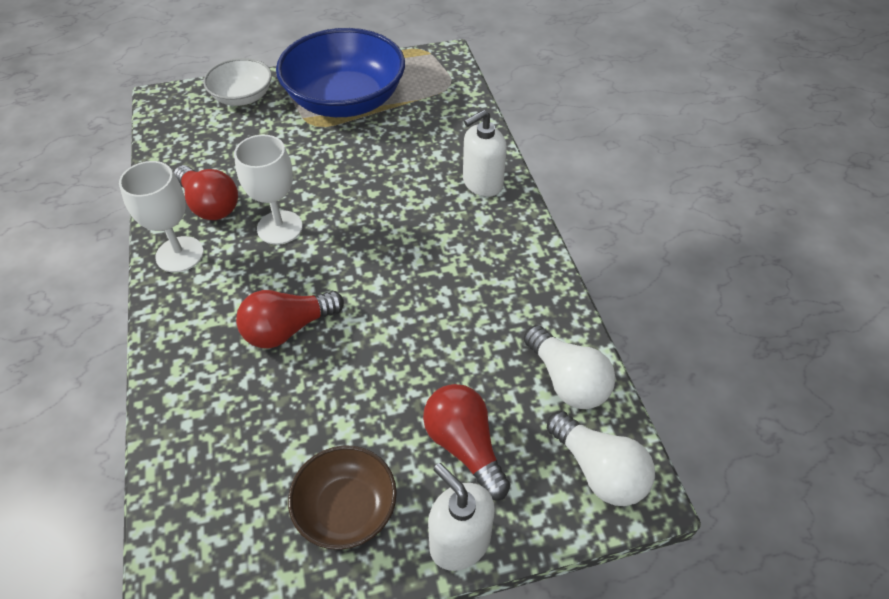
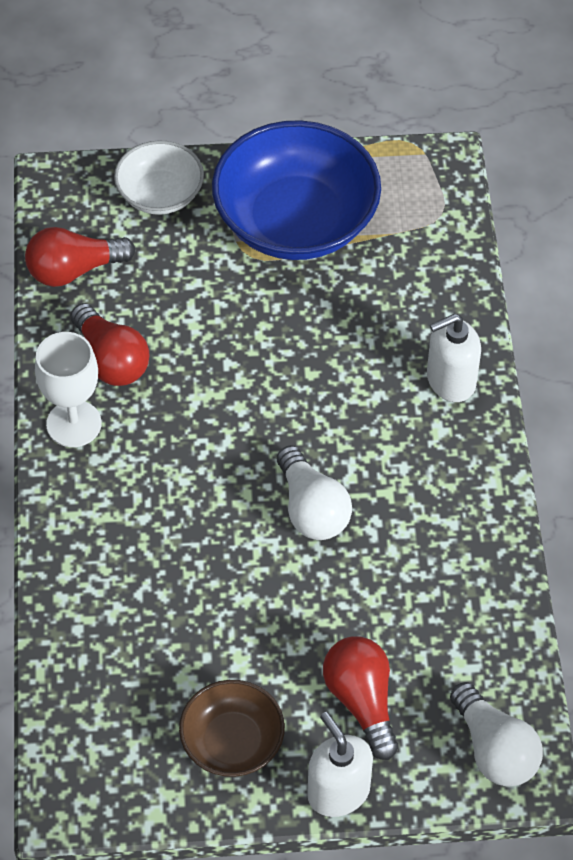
camera: 10 degrees right, 5 degrees up
white goblet [234,135,303,245] -> none
red light bulb [236,290,344,349] -> red light bulb moved to [25,227,135,287]
white light bulb [524,325,616,409] -> white light bulb moved to [277,445,352,540]

